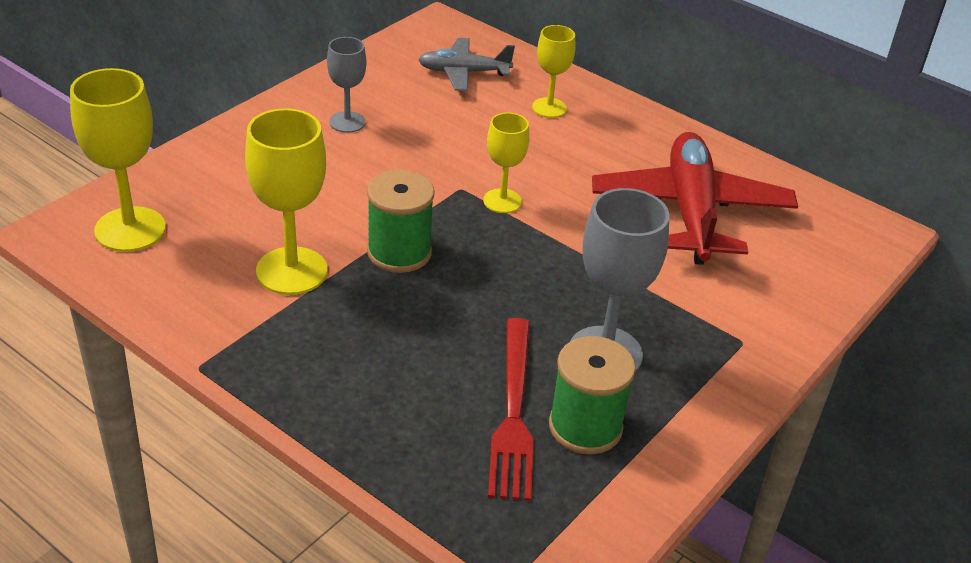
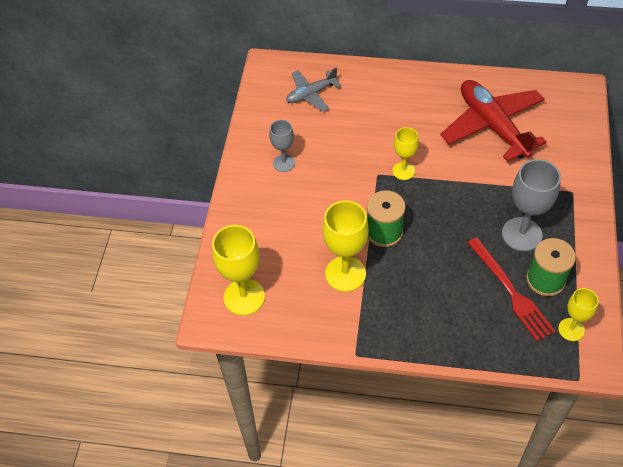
camera: 25 degrees left, 15 degrees up
yellow goblet [532,25,575,118] -> yellow goblet moved to [558,288,599,341]

